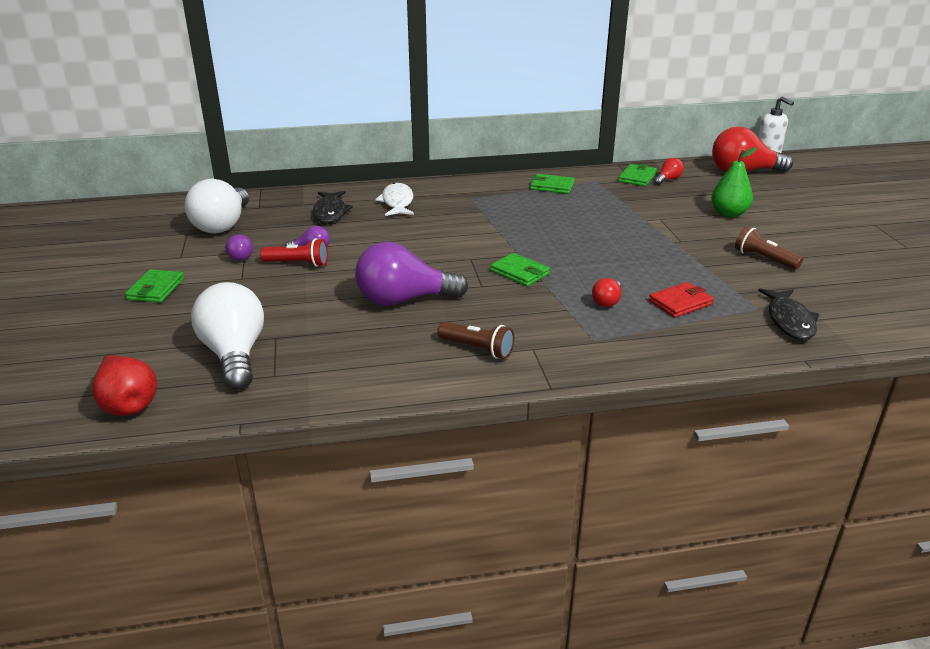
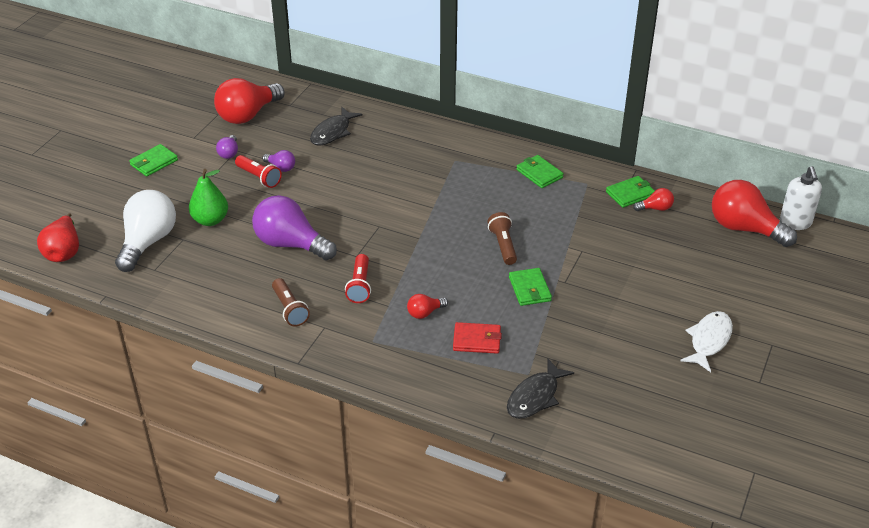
camera: 35 degrees right, 10 degrees up
white light bulb [185,179,249,234] -> red light bulb [214,78,284,124]
white fish [375,183,414,216] -> white fish moved to [680,311,733,372]
green wallet [491,253,550,286] -> green wallet moved to [509,268,552,306]
green pear [711,147,757,218] -> green pear moved to [189,169,228,226]
brown flashlight [735,226,803,270] -> brown flashlight moved to [487,212,517,265]
none -> red flashlight [345,254,371,303]

